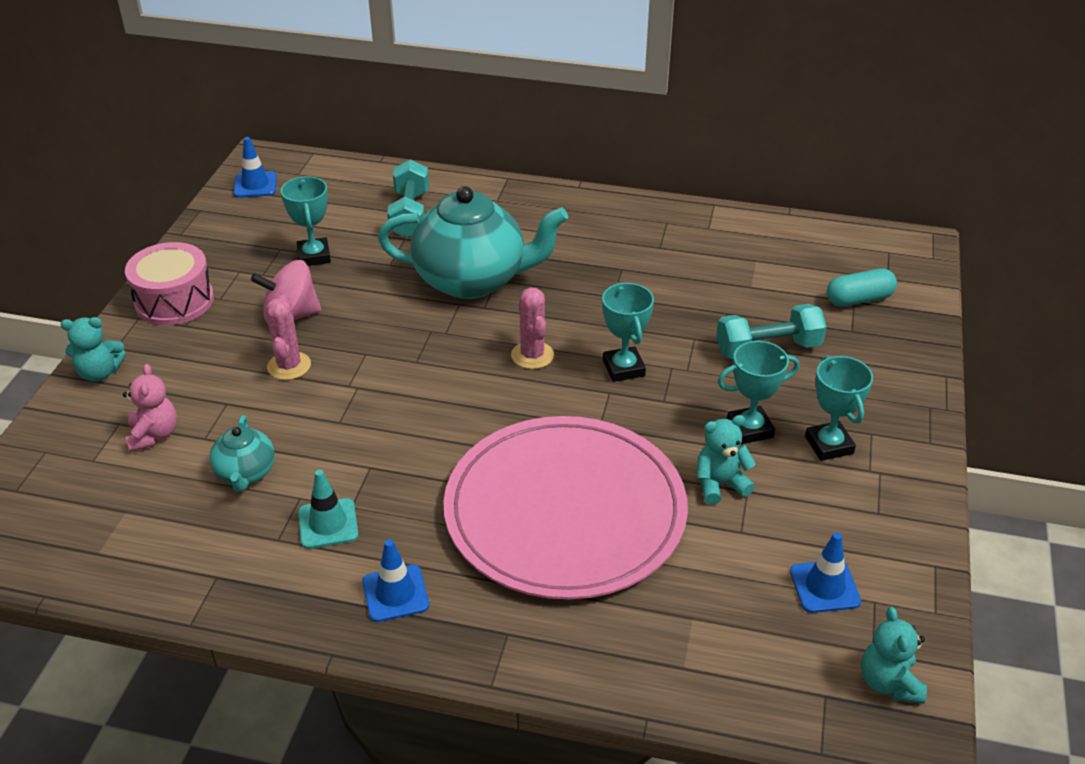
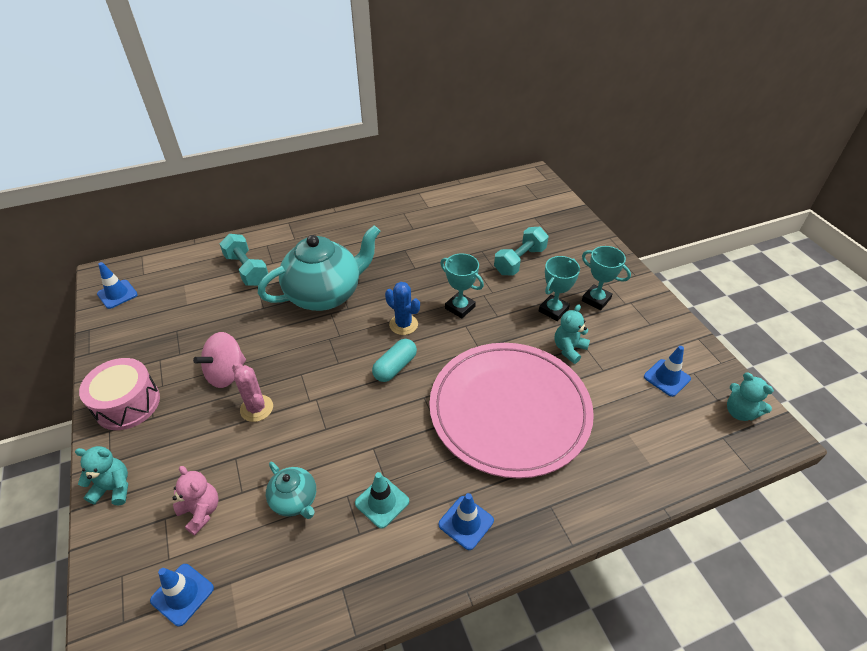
camera: 35 degrees left, 5 degrees up
turquoise teddy bear [60,317,126,382] -> turquoise teddy bear turned 135 degrees counterclockwise [75,446,128,505]
turquoise trophy [280,176,331,266] -> none
pink cactus [511,287,554,369] -> blue cactus [385,282,420,335]
turquoise capsule [827,268,897,307] -> turquoise capsule moved to [372,339,417,382]
none -> blue traffic cone [150,564,214,627]

